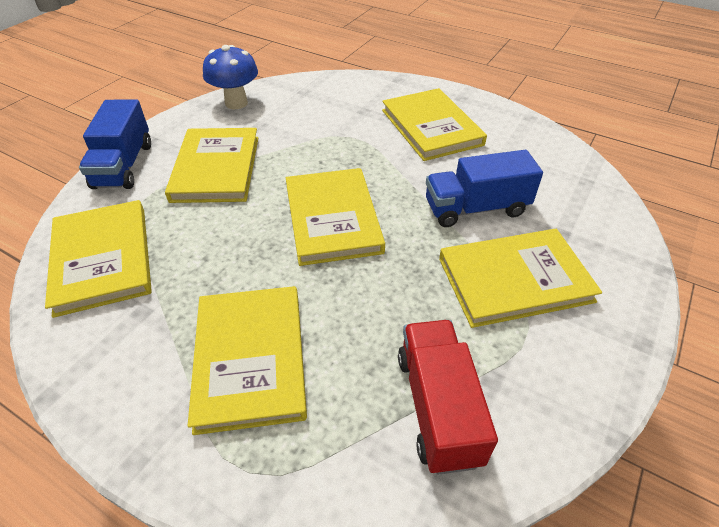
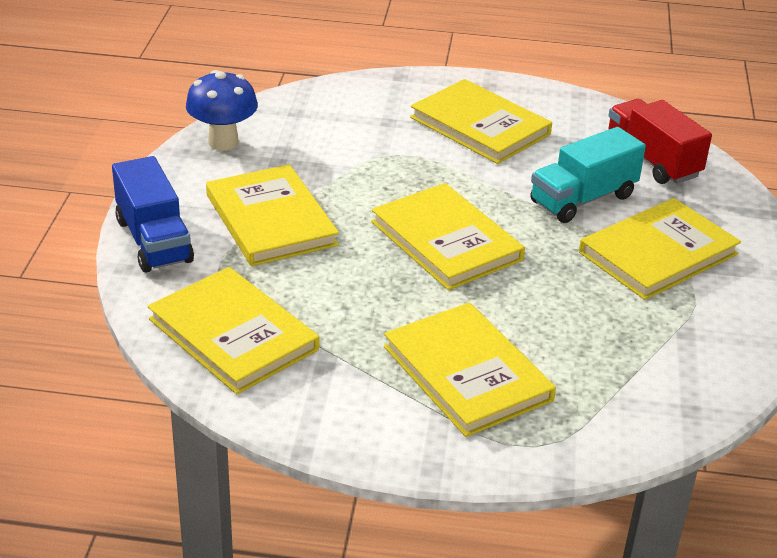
camera: 25 degrees left, 10 degrees down
red truck [398,320,498,475] -> red truck moved to [608,99,712,184]
blue truck [426,150,543,227] -> turquoise truck [530,127,646,223]

